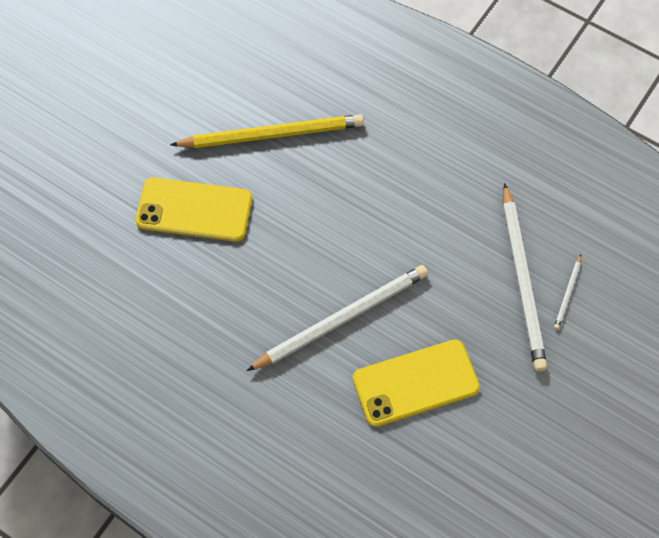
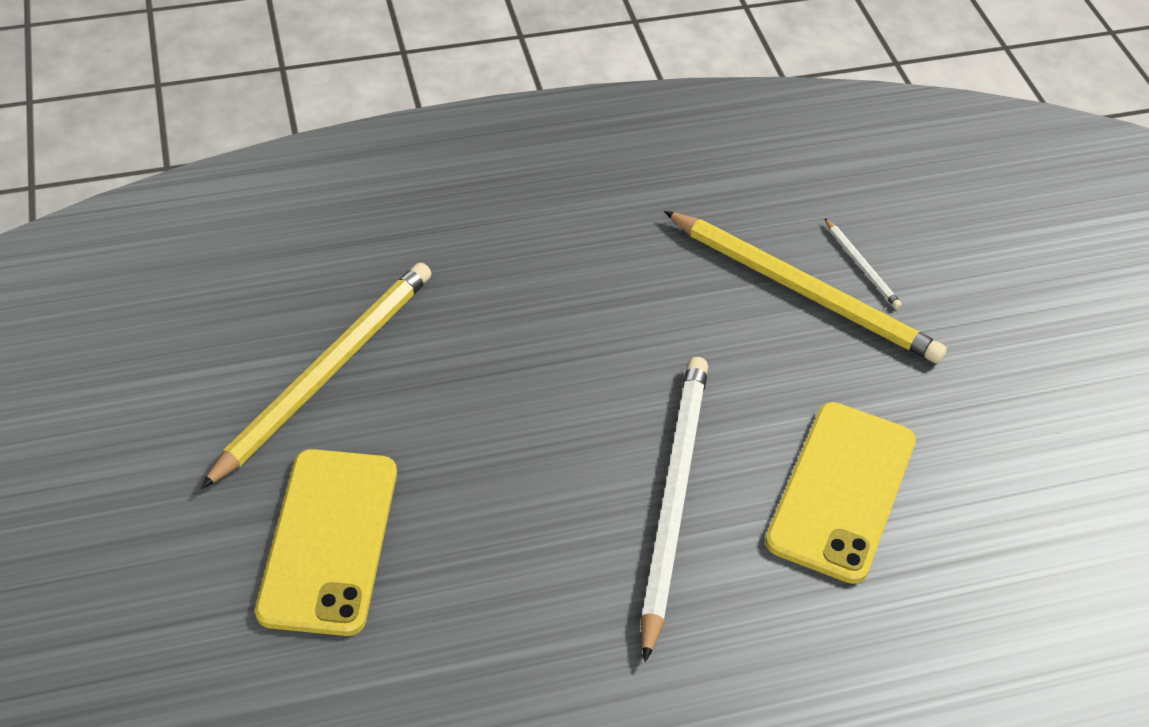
camera: 50 degrees left, 15 degrees down
yellow phone [135,177,252,242] -> yellow phone turned 45 degrees counterclockwise [255,449,397,636]
white pencil [503,183,547,372] -> yellow pencil [664,211,947,363]

